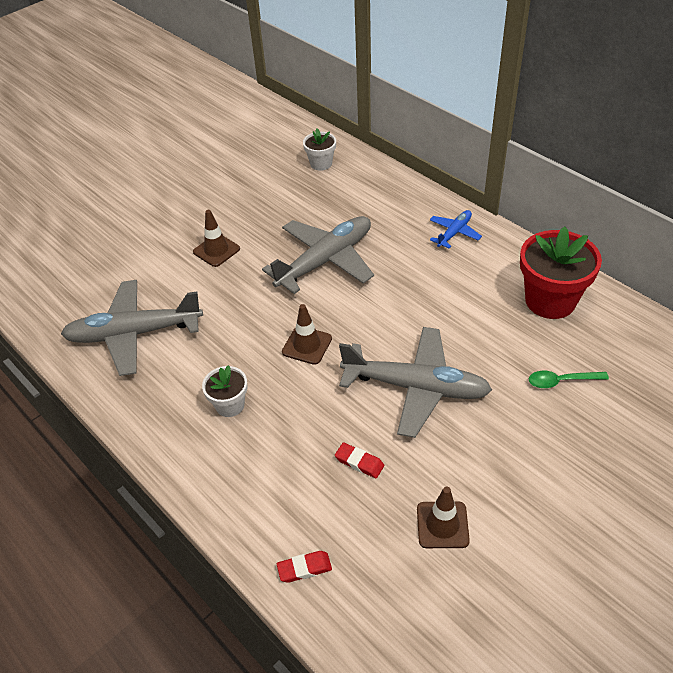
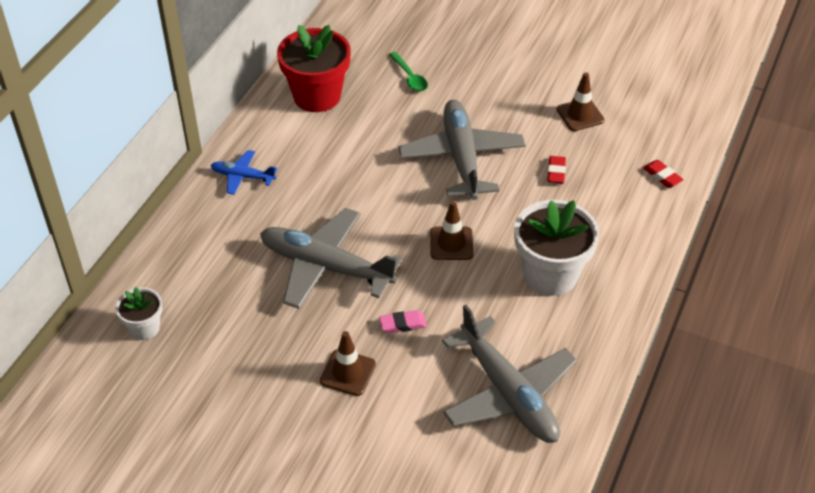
camera: 115 degrees left, 0 degrees up
white flower pot [202,365,248,417] -> white flower pot [514,200,599,296], size x1.87
none -> pink eraser [379,310,427,333]

